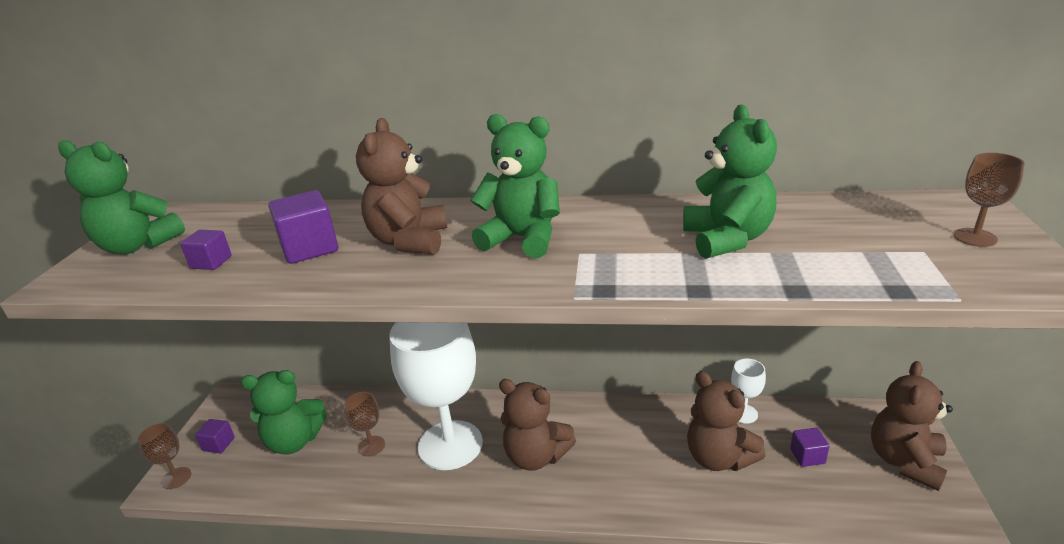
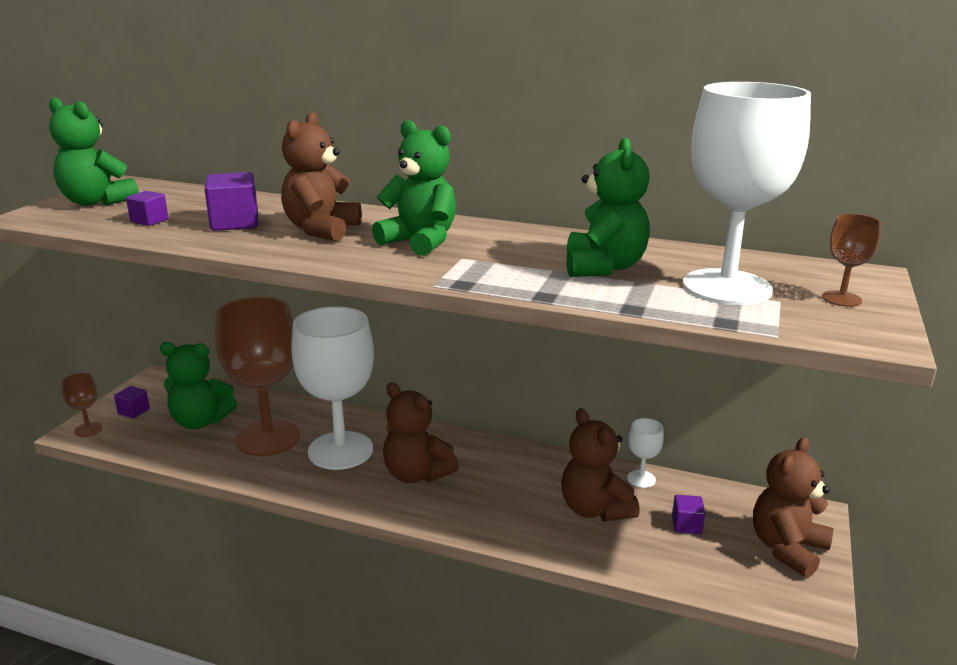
camera: 10 degrees right, 5 degrees down
brown goblet [344,392,385,456] -> brown goblet [215,297,300,456], size x2.40
none -> white goblet [683,82,811,305]

